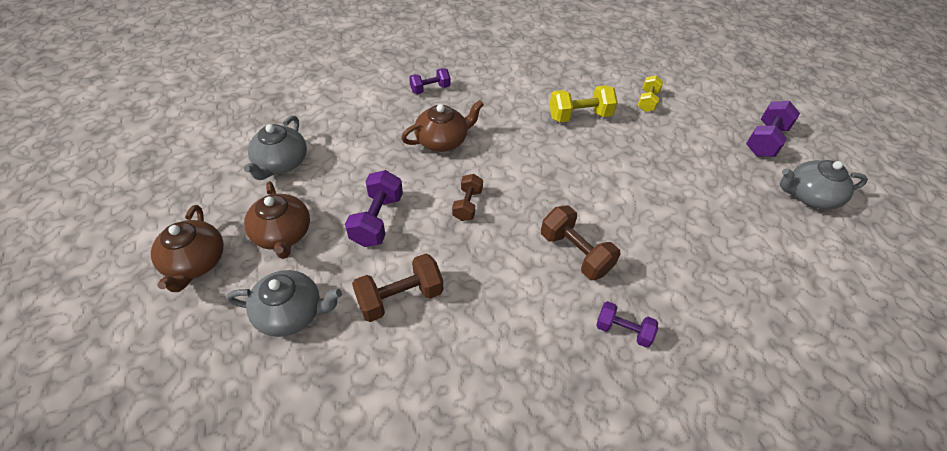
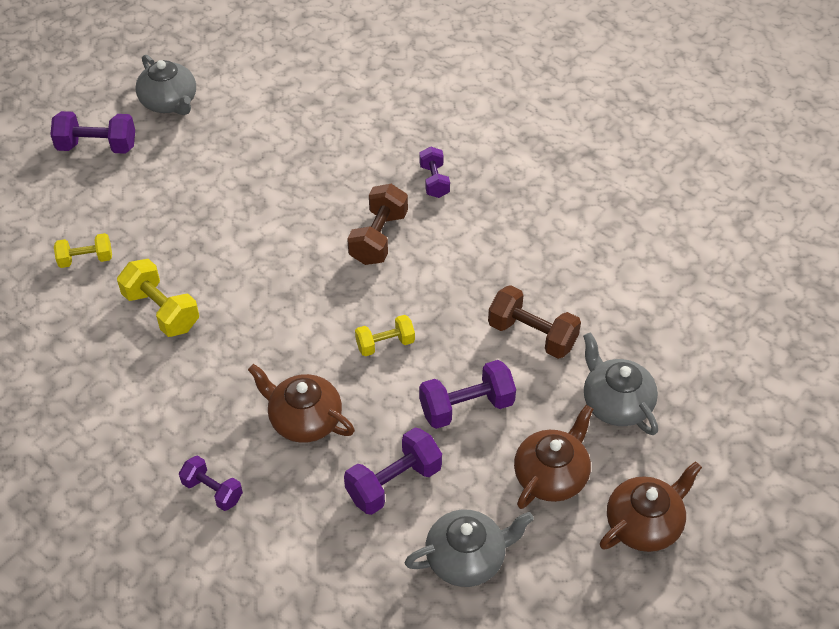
camera: 120 degrees left, 0 degrees up
brown dumbbell [452,174,483,221] -> yellow dumbbell [355,315,415,356]
none -> purple dumbbell [344,428,442,515]

